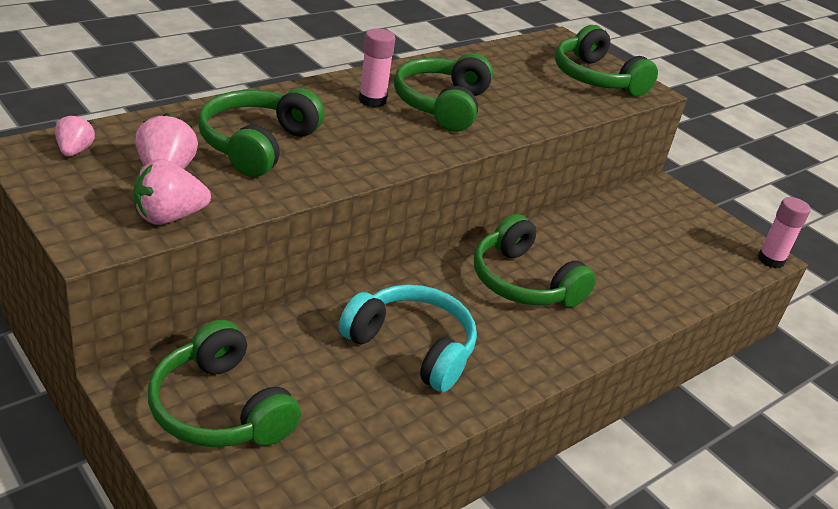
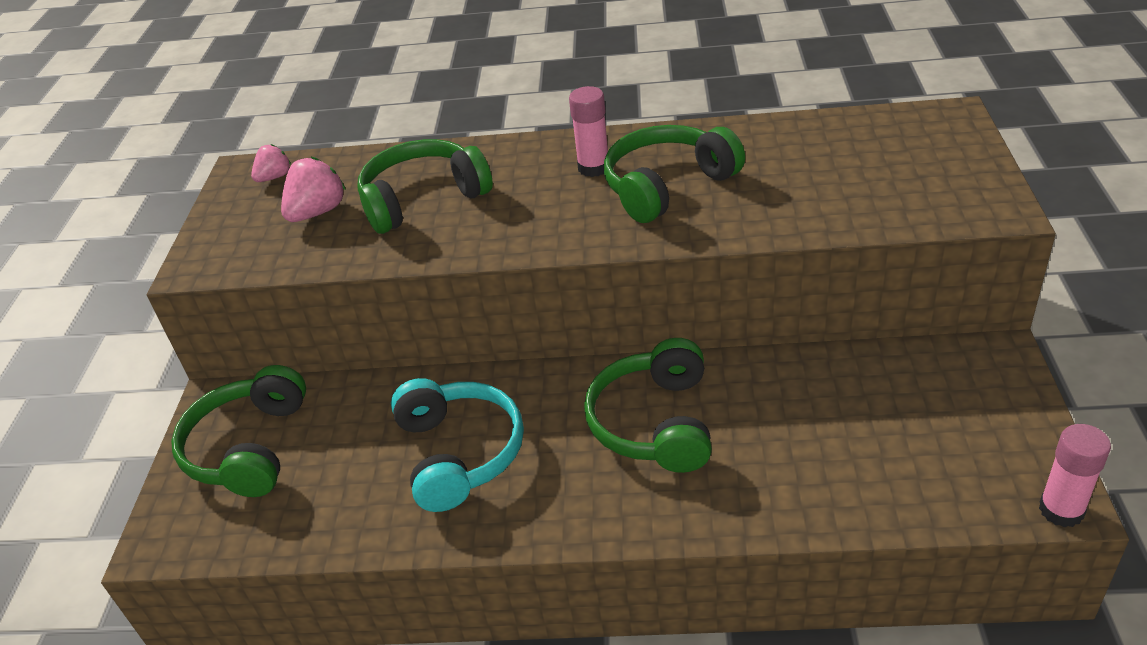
camera: 50 degrees right, 5 degrees up
pink strawberry [134,159,211,225] -> none
green headphones [555,25,658,96] -> none

